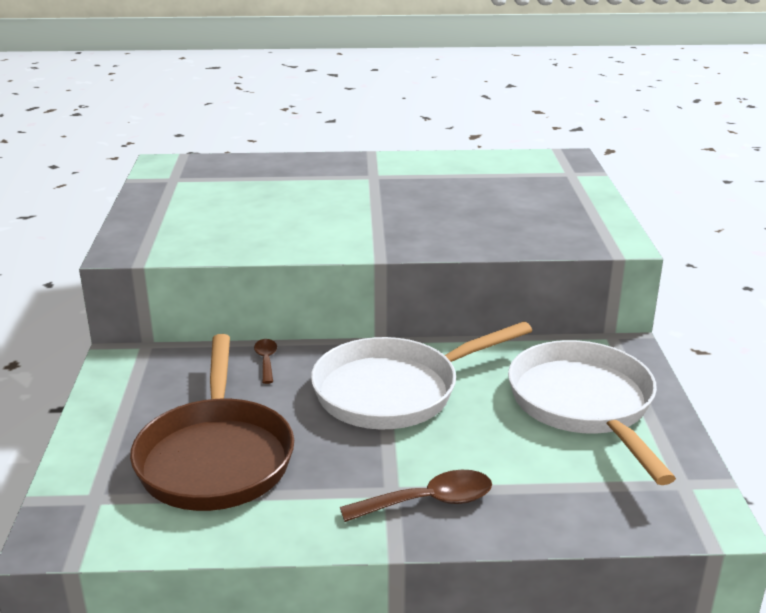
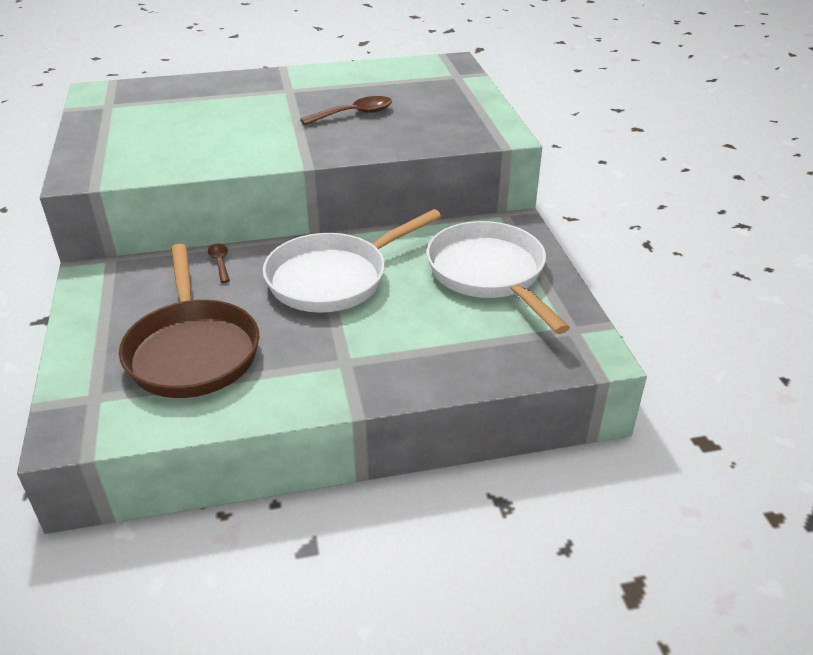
camera: 10 degrees left, 10 degrees up
brown spoon [340,470,492,522] -> brown spoon moved to [300,96,392,125]

